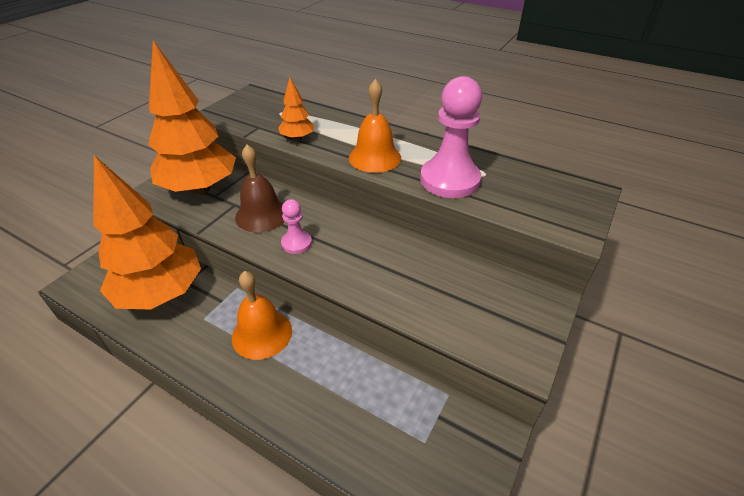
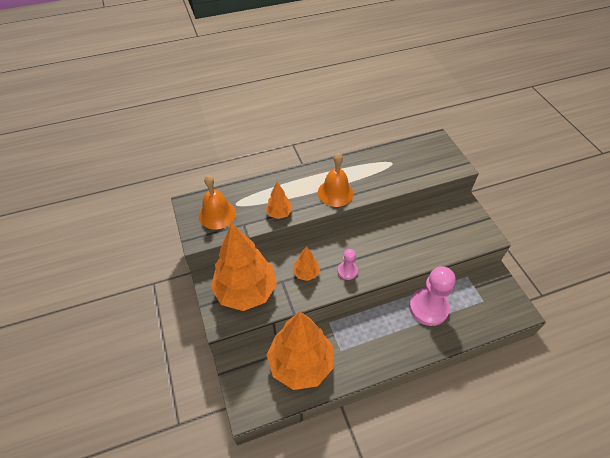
camera: 50 degrees left, 10 degrees up
orange bell [232,271,292,360] -> orange bell moved to [199,175,236,229]
brown bell [235,145,285,232] -> orange tree [293,246,320,281]
pink pawn [420,76,482,198] -> pink pawn moved to [409,266,456,326]

